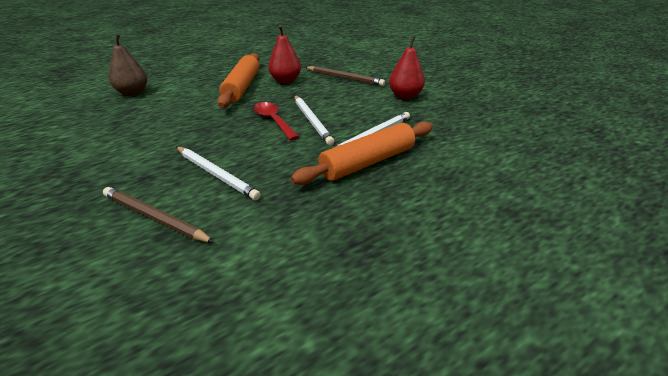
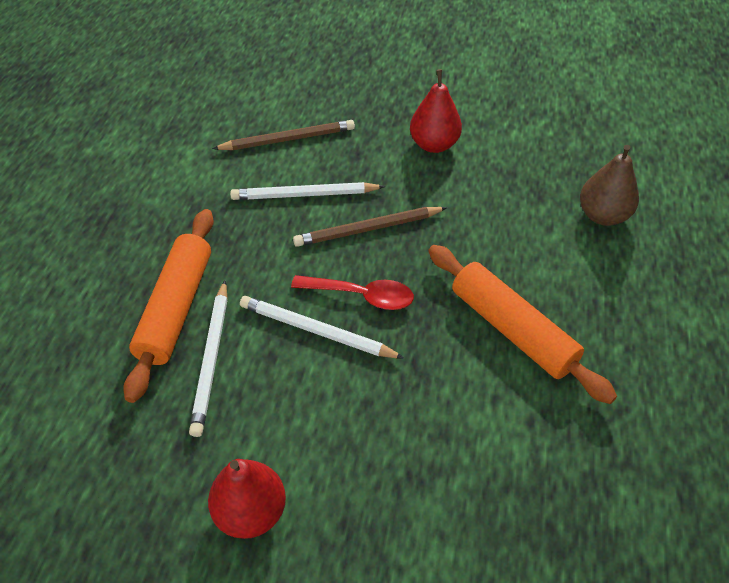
camera: 135 degrees right, 15 degrees up
red pear [268,25,301,83] -> red pear moved to [410,69,462,153]
brown pencil [305,66,385,86] -> brown pencil moved to [293,207,447,247]

